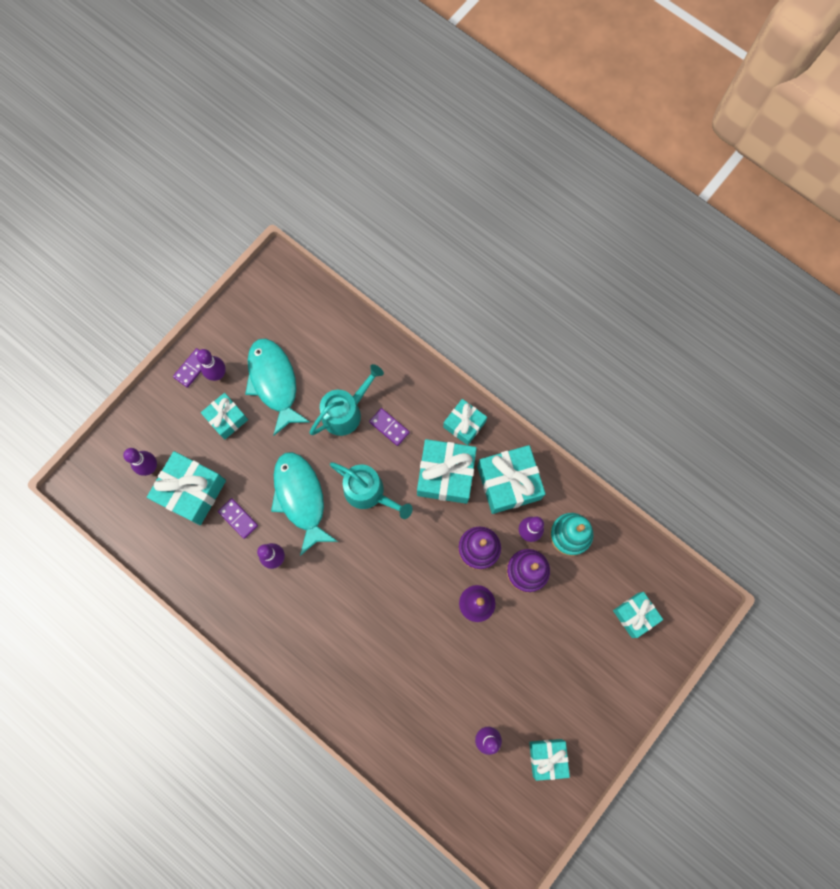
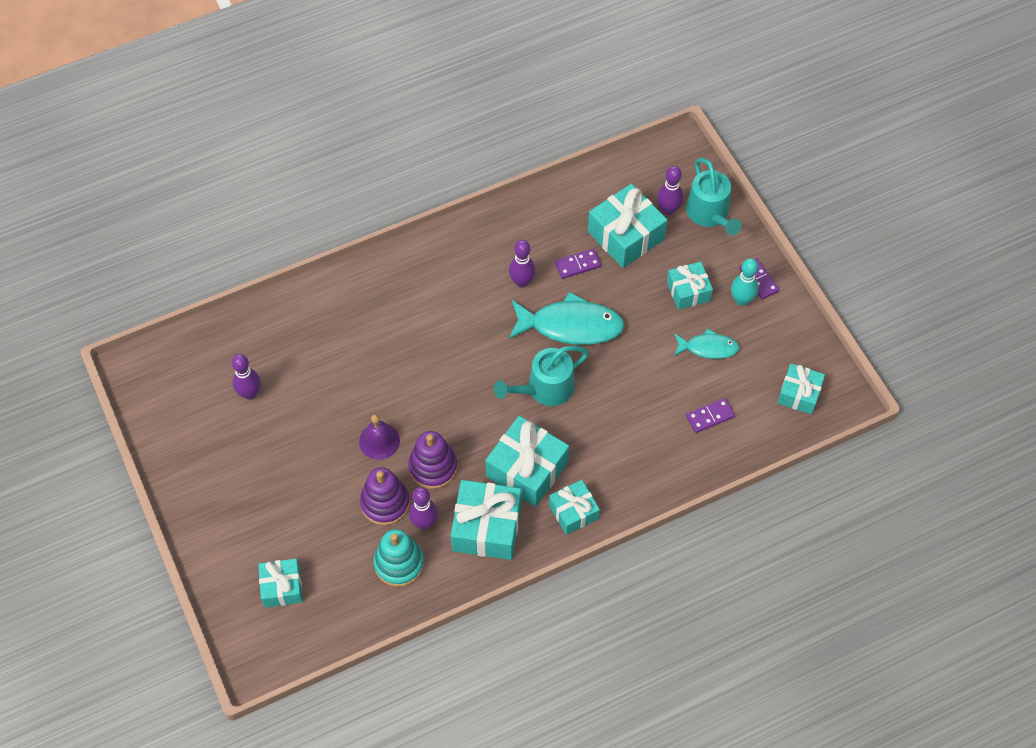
camera: 115 degrees right, 15 degrees down
purple bowling pin [196,349,226,381] -> turquoise bowling pin [731,258,758,306]
turquoise fish [245,338,310,436] -> turquoise fish [674,329,740,359], size x0.57
turquoise watering can [309,364,384,436] -> turquoise watering can moved to [686,158,741,235]
purple domino [369,408,410,446] -> purple domino moved to [686,398,735,433]
turquoise gift [529,739,570,781] -> turquoise gift moved to [777,363,825,414]

